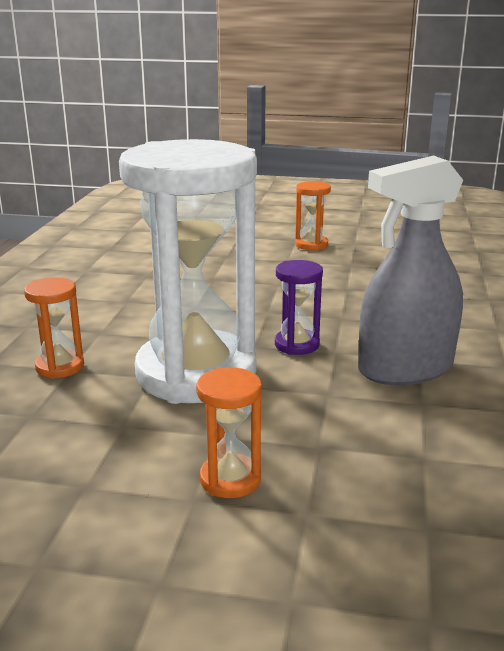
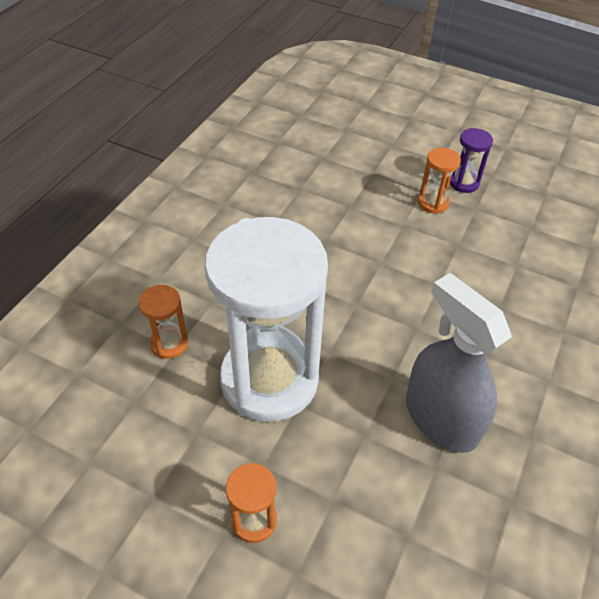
camera: 15 degrees right, 25 degrees up
purple hourglass [275,260,323,355] -> purple hourglass moved to [450,128,493,193]
grey spray bottle [358,156,463,385] -> grey spray bottle turned 60 degrees clockwise [406,273,512,453]

